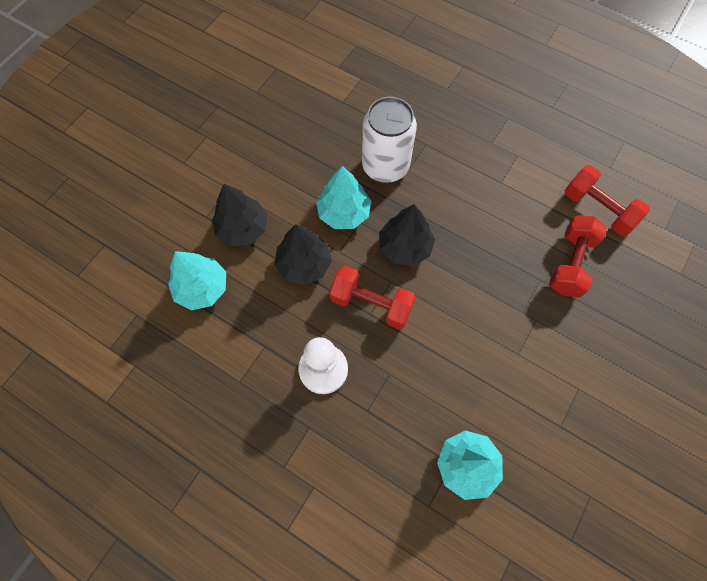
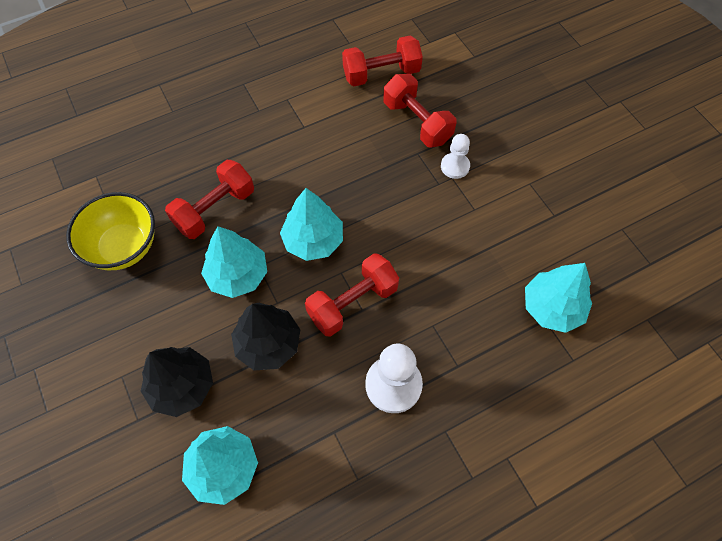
camera: 60 degrees left, 5 degrees down
white can [362,97,417,183] -> red dumbbell [165,160,254,239]
black tree [379,204,435,266] -> turquoise tree [280,188,343,261]
none -> yellow bowl [66,192,155,270]
none -> white pawn [441,134,470,179]

